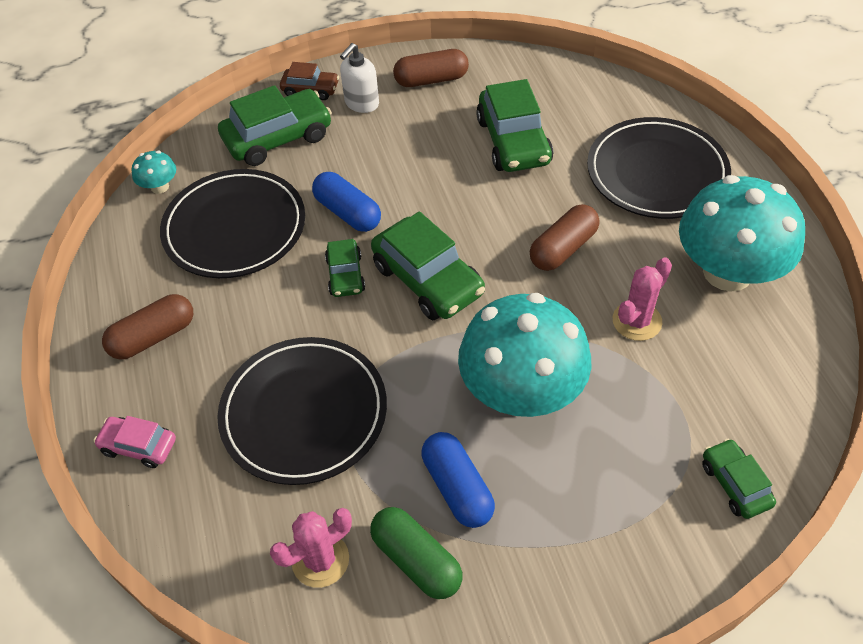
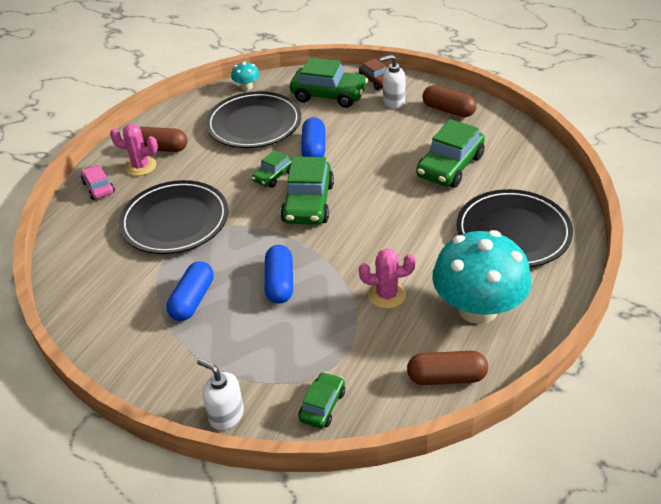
camera: 45 degrees right, 10 degrees down
pink cactus [270,508,352,588] -> pink cactus moved to [110,124,158,176]
green capsule [370,507,462,599] -> none
turquoise mushroom [458,293,592,417] -> blue capsule [265,245,293,304]
brown capsule [530,204,599,271] -> brown capsule moved to [407,351,488,385]
none -> white soap dispenser [197,359,244,430]

